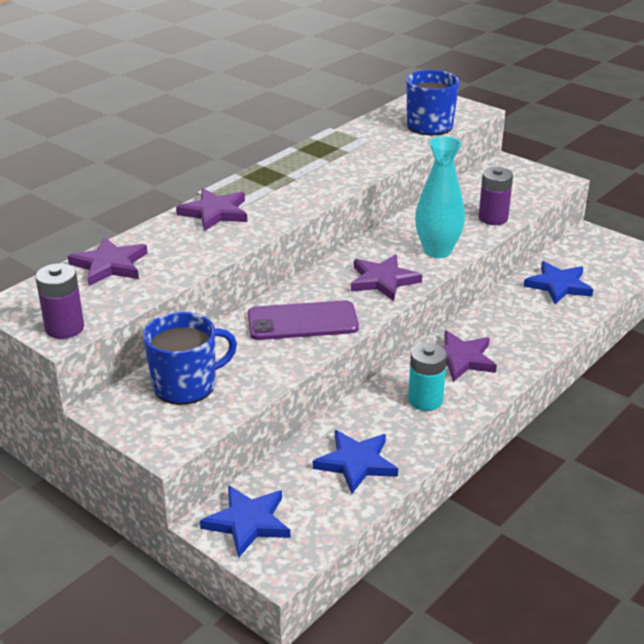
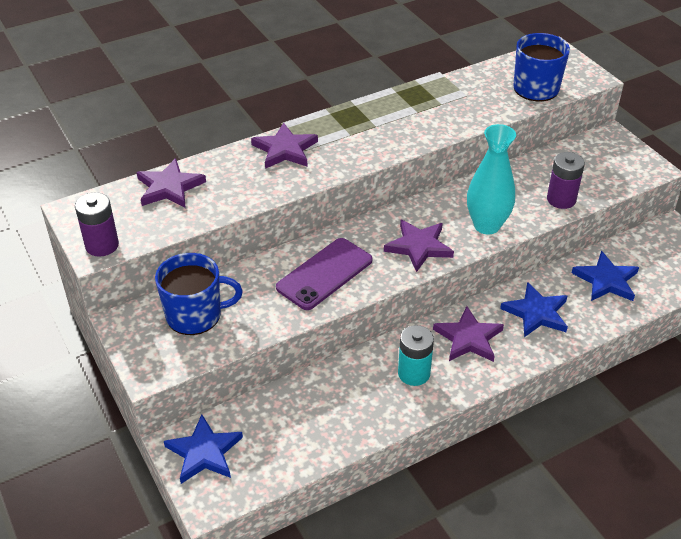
camera: 20 degrees right, 10 degrees up
purple phone [248,300,359,340] -> purple phone turned 60 degrees counterclockwise [276,238,372,310]
blue star [313,430,398,494] -> blue star moved to [500,282,568,337]

